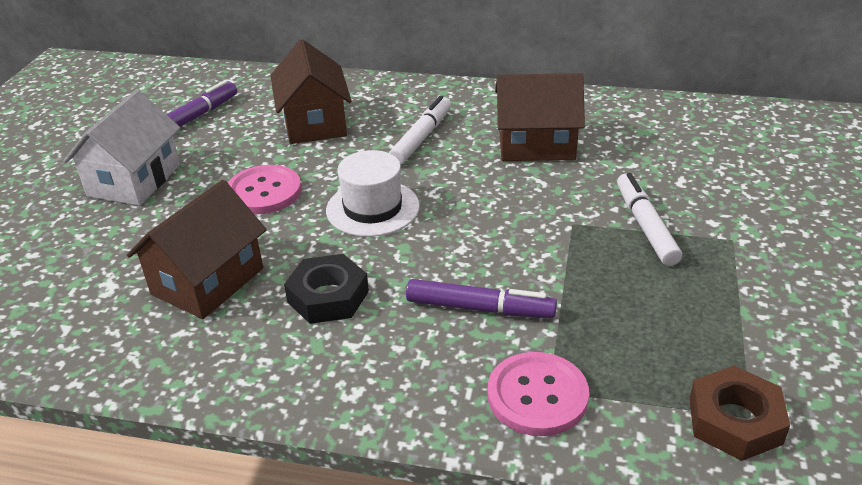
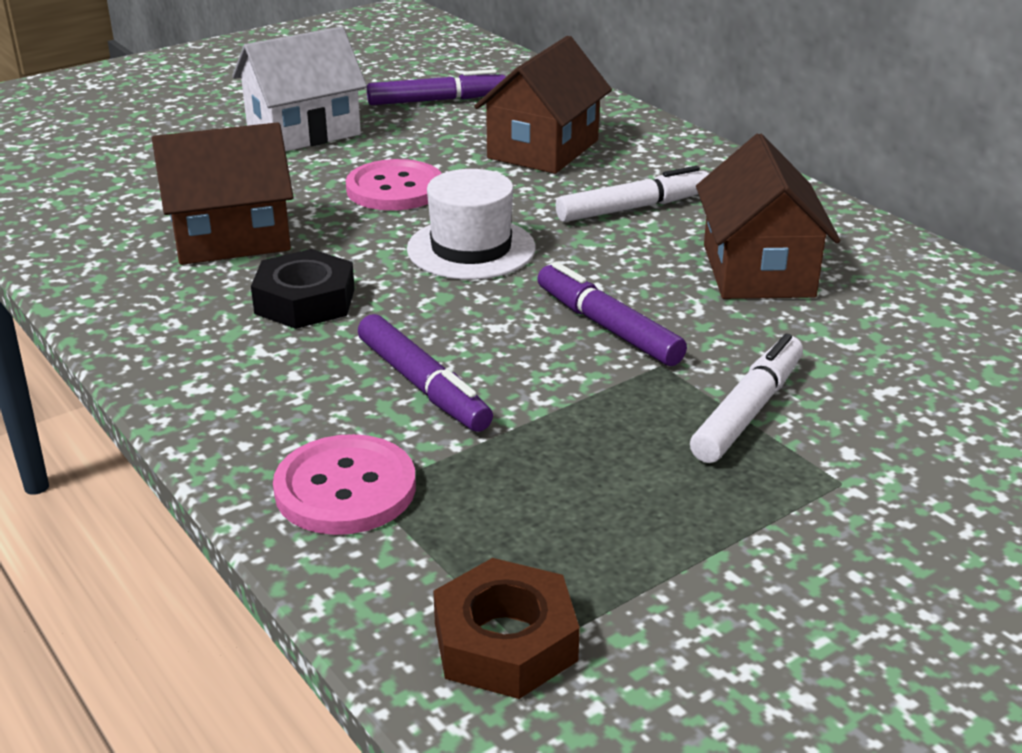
camera: 40 degrees right, 5 degrees down
brown house [495,73,585,161] -> brown house turned 45 degrees clockwise [696,134,840,299]
none -> purple marker [537,262,687,366]

